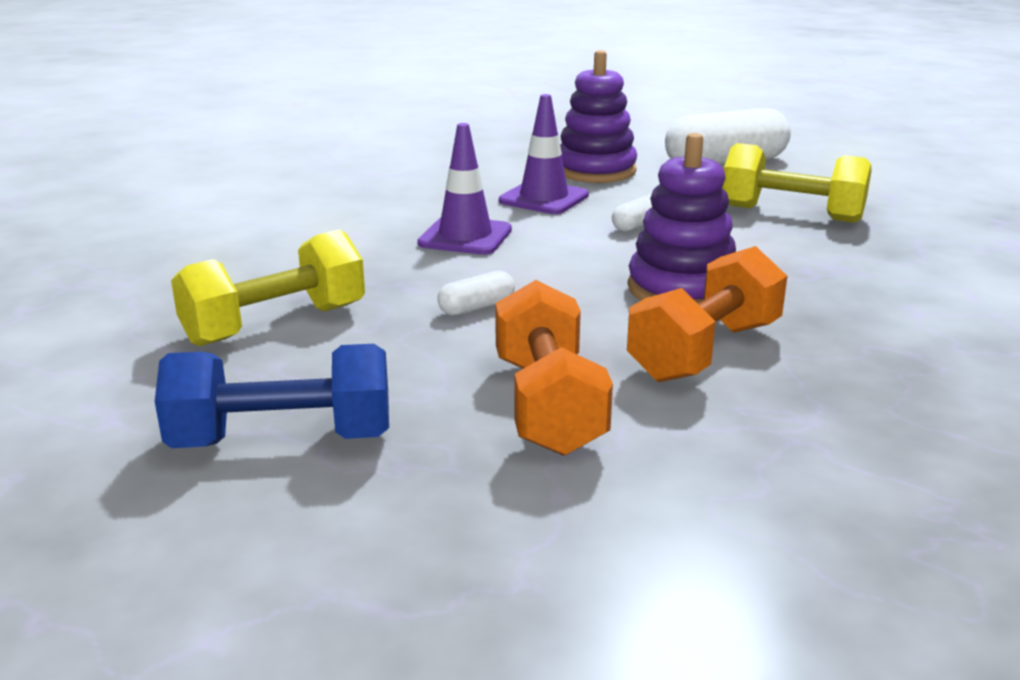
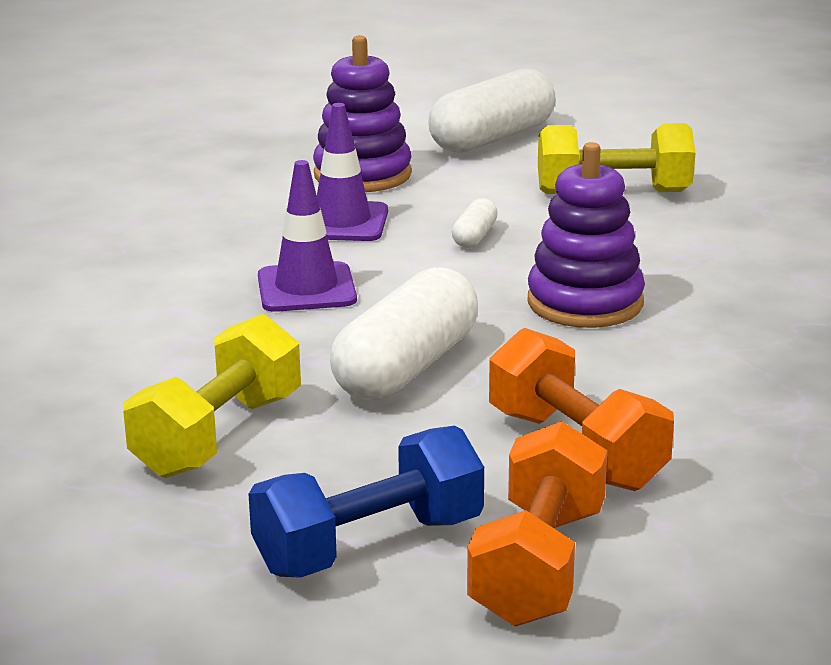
camera: 25 degrees left, 0 degrees up
white capsule [437,270,515,316] -> white capsule [330,267,478,401], size x2.23
orange dumbbell [627,246,787,382] -> orange dumbbell moved to [467,421,607,626]

